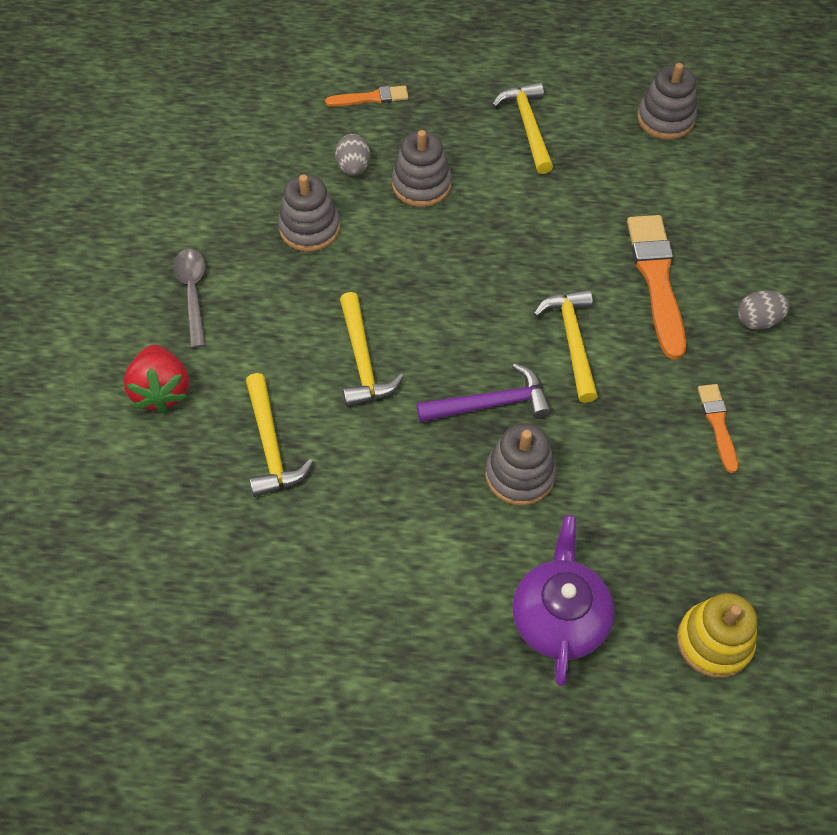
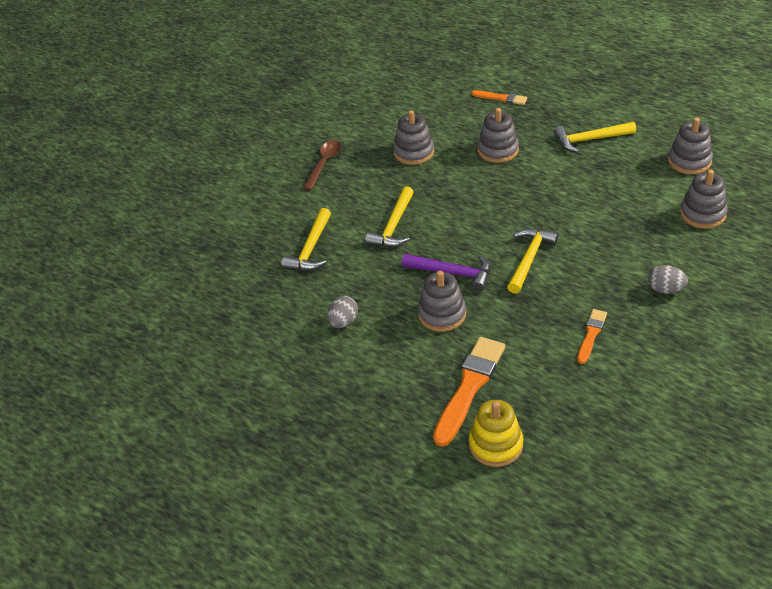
camera: 35 degrees right, 15 degrees down
red strawberry [124,344,189,413] -> none
grey spoon [173,249,206,348] -> brown spoon [303,140,341,190]
grey egg [335,134,370,176] -> grey egg moved to [327,296,358,328]
yellow hammer [492,82,553,174] -> yellow hammer turned 120 degrees counterclockwise [554,122,636,153]
purple teapot [512,515,614,686] -> none
orange brush [627,215,686,360] -> orange brush moved to [433,337,505,447]
none -> grey stacking toy [680,169,728,229]

